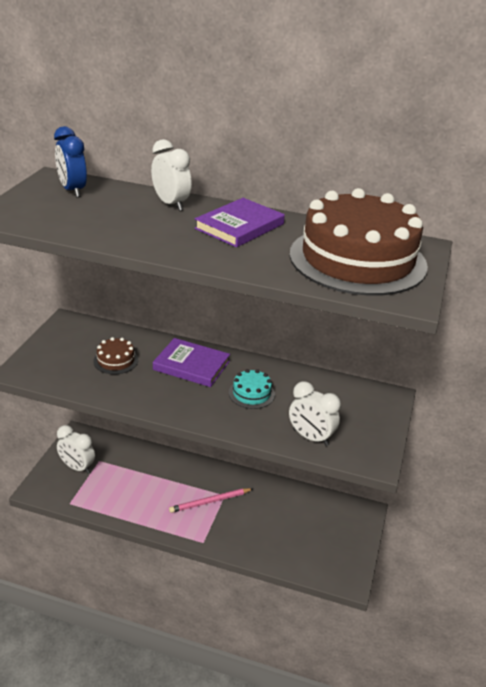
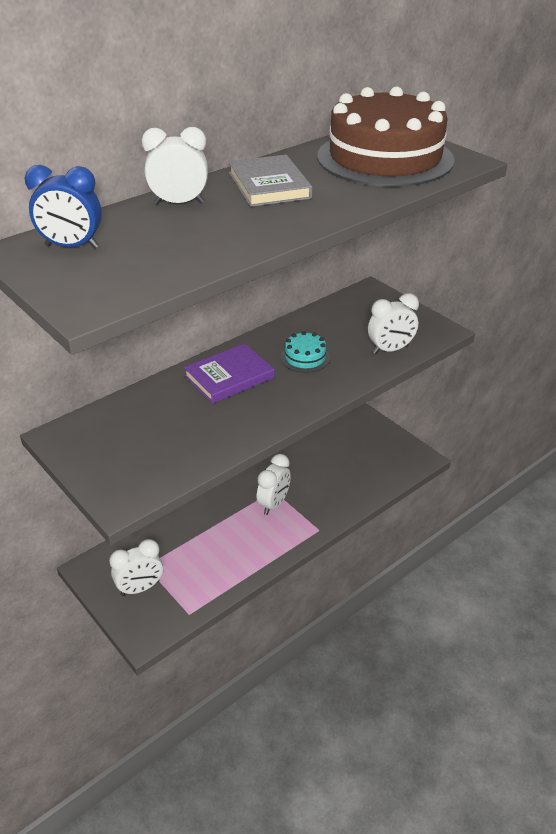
camera: 55 degrees left, 5 degrees up
brown cake [93,337,138,374] -> none
pink pencil [169,488,253,513] -> white clock [257,454,291,515]
purple book [194,198,285,247] -> grey book [229,155,312,207]

